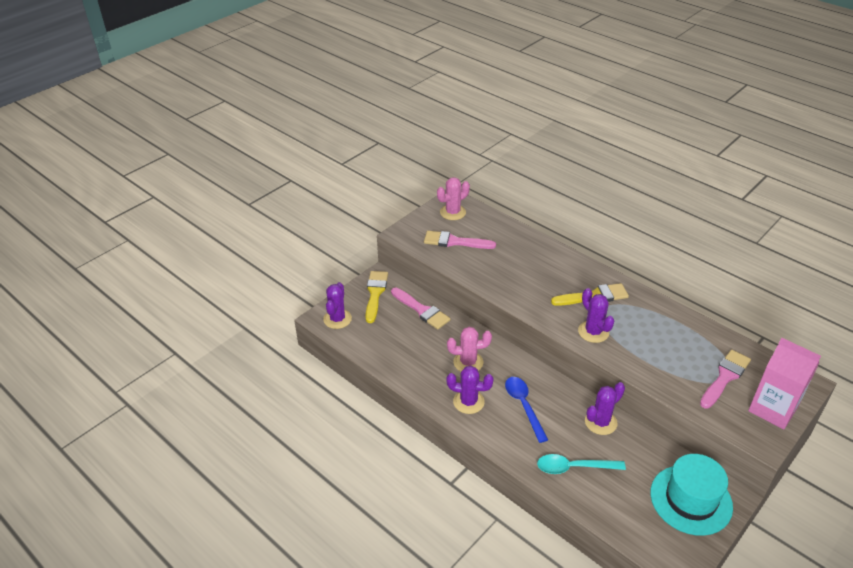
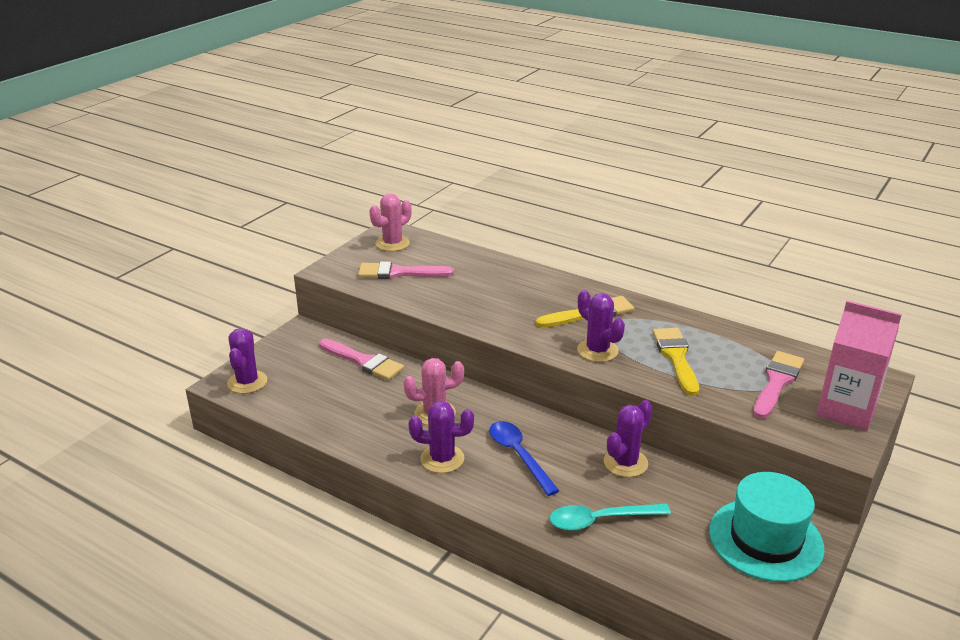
camera: 10 degrees left, 10 degrees down
yellow brush [365,271,388,323] -> yellow brush moved to [652,328,699,396]

